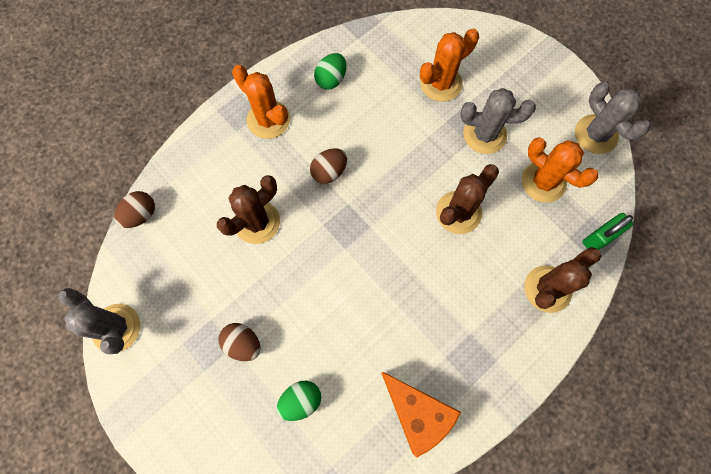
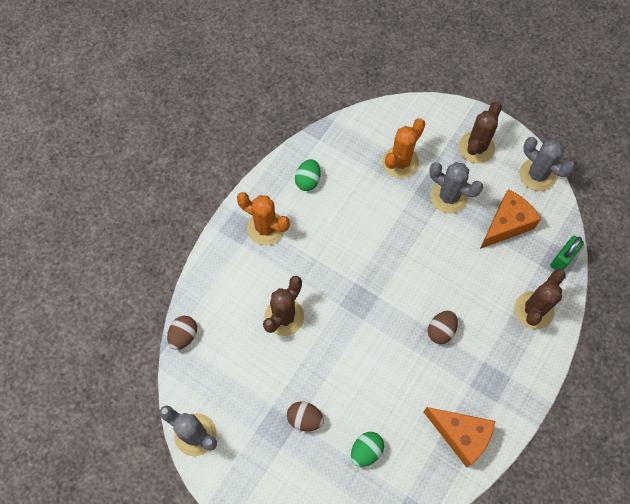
camera: 15 degrees left, 5 degrees down
brown egg [310,148,347,184] -> brown egg moved to [428,310,458,344]
brown cactus [436,164,499,234] -> brown cactus moved to [459,101,502,163]
grey cactus [460,88,536,154] -> grey cactus turned 45 degrees clockwise [429,162,483,213]
orange cactus [522,138,598,203] -> orange cheese [480,189,541,249]

